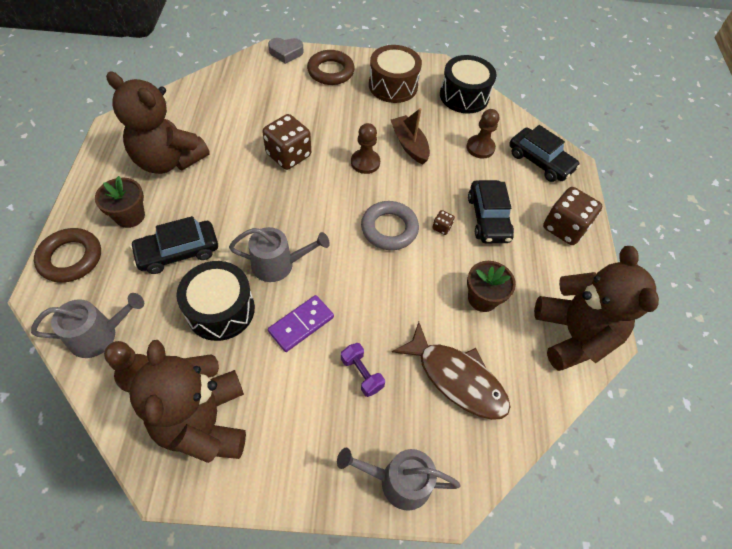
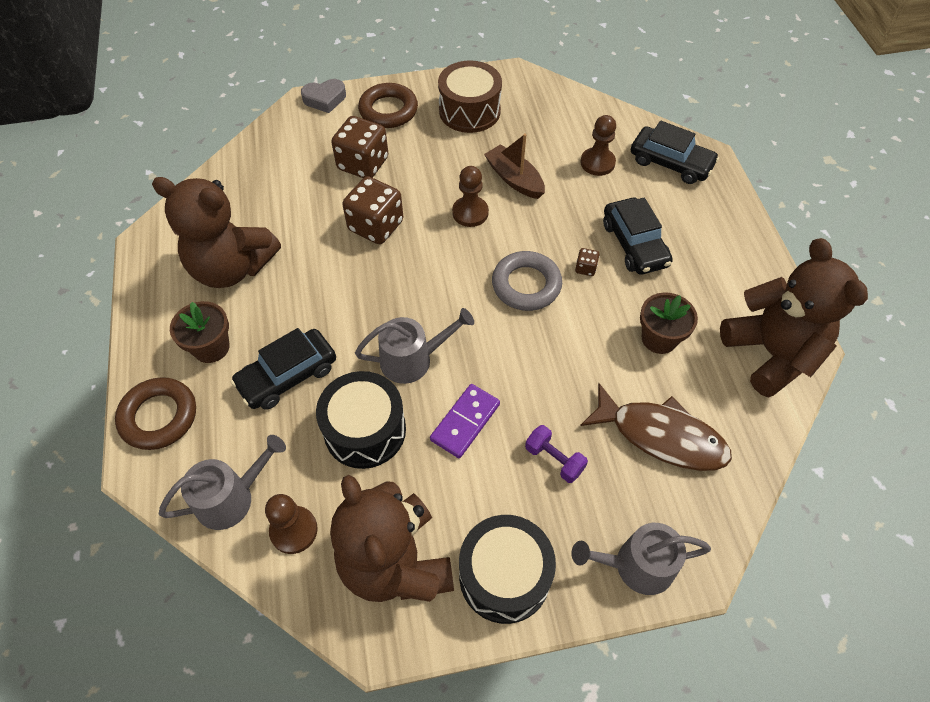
camera: 10 degrees left, 0 degrees up
black drum [440,55,497,114] -> black drum moved to [459,515,556,624]
brown dice [543,187,602,245] -> brown dice moved to [331,116,388,178]

